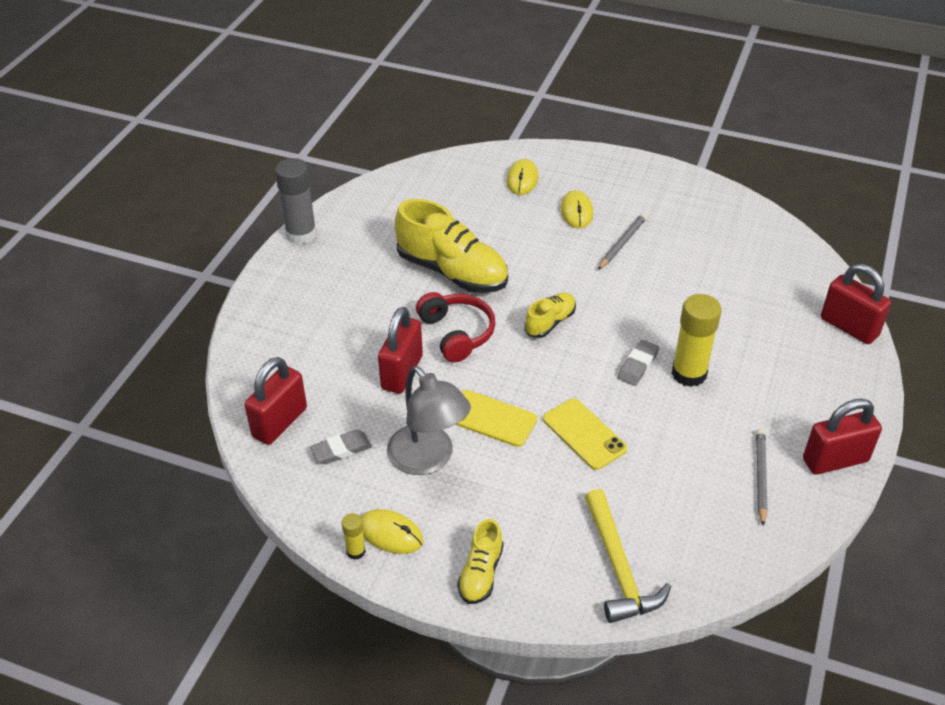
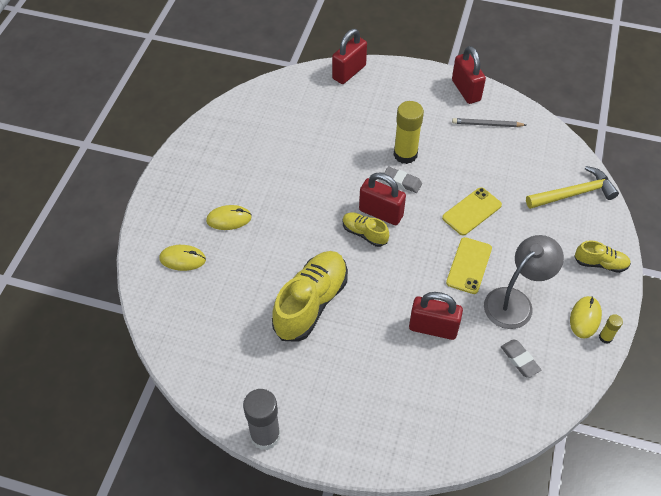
camera: 95 degrees left, 10 degrees up
red padlock [244,357,307,445] -> red padlock moved to [359,173,406,225]
red headphones [416,292,495,362] -> none
grey pencil [598,213,647,270] -> none

